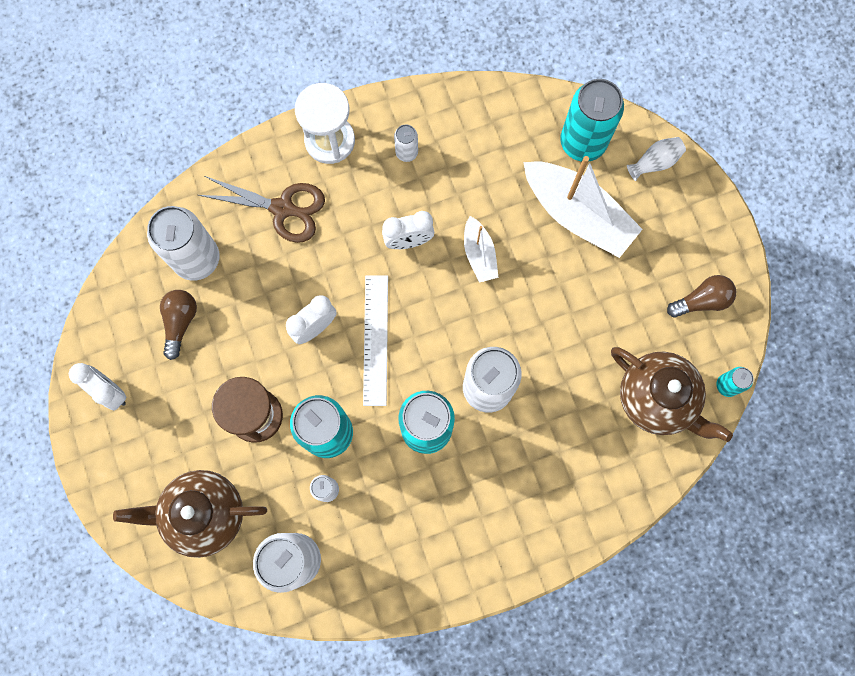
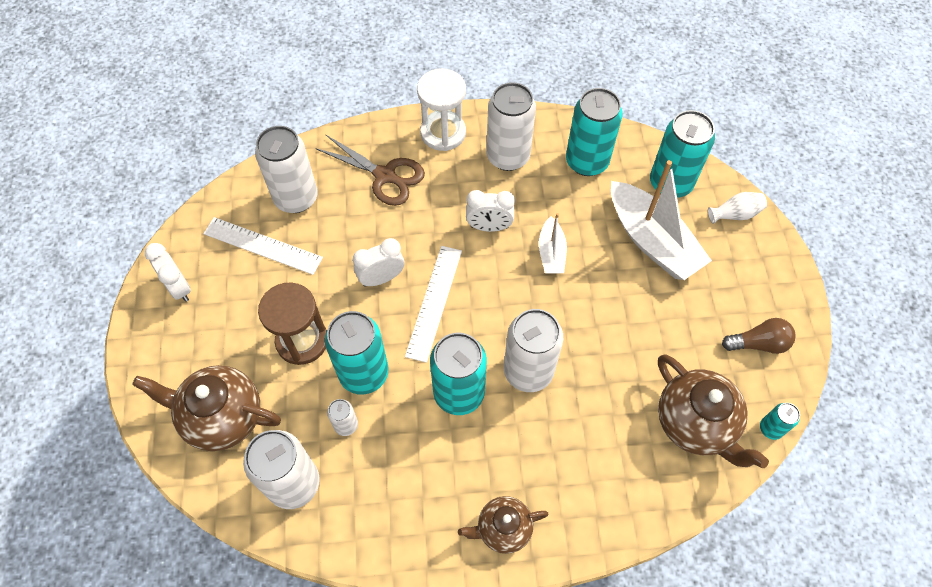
camera: 15 degrees right, 15 degrees down
brown light bulb [160,290,197,360] -> white ruler [203,217,323,275]
white can [394,125,418,162] -> white can [486,82,536,171], size x2.11
none -> brown teapot [458,496,549,554]
none -> turquoise can [566,88,623,176]

